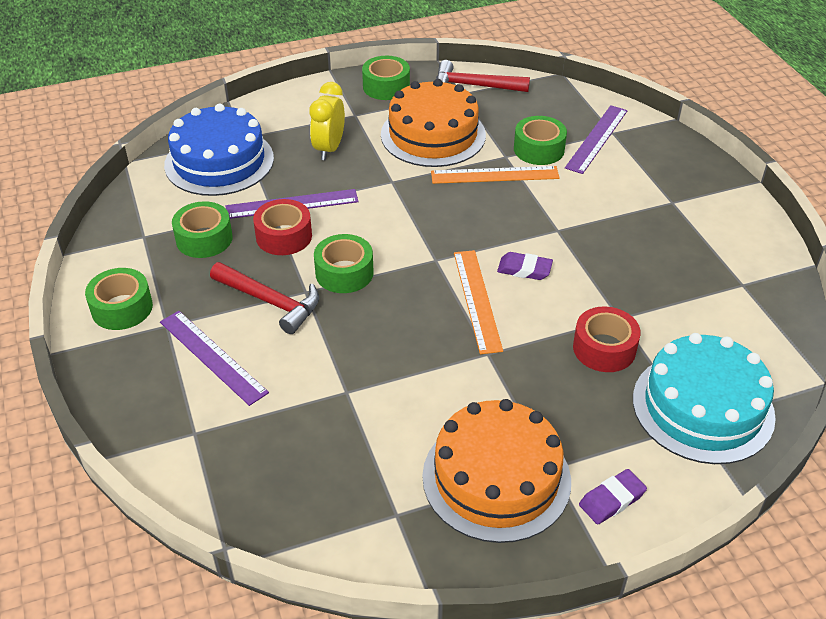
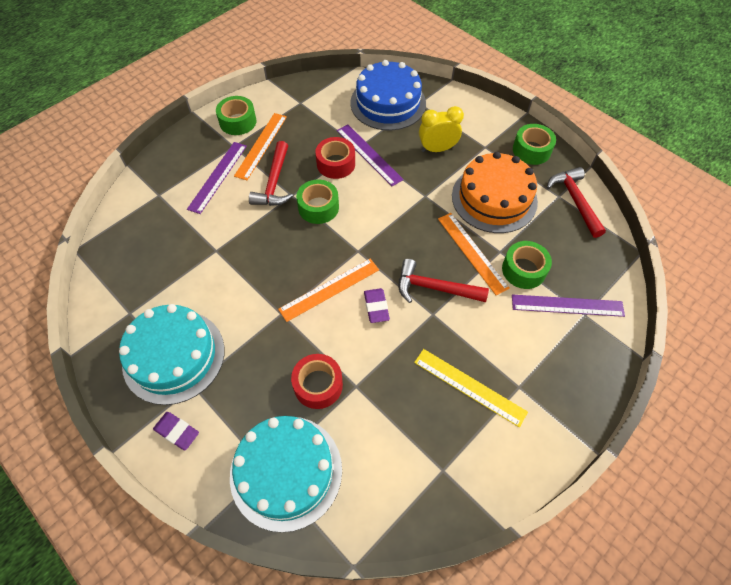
camera: 65 degrees right, 15 degrees up
green tape [172,201,233,258] -> none
orange cake [422,399,571,543] -> turquoise cake [119,304,225,405]
none -> orange ruler [234,113,287,180]
none -> red hammer [399,259,489,303]
none -> yellow ruler [414,349,528,428]

